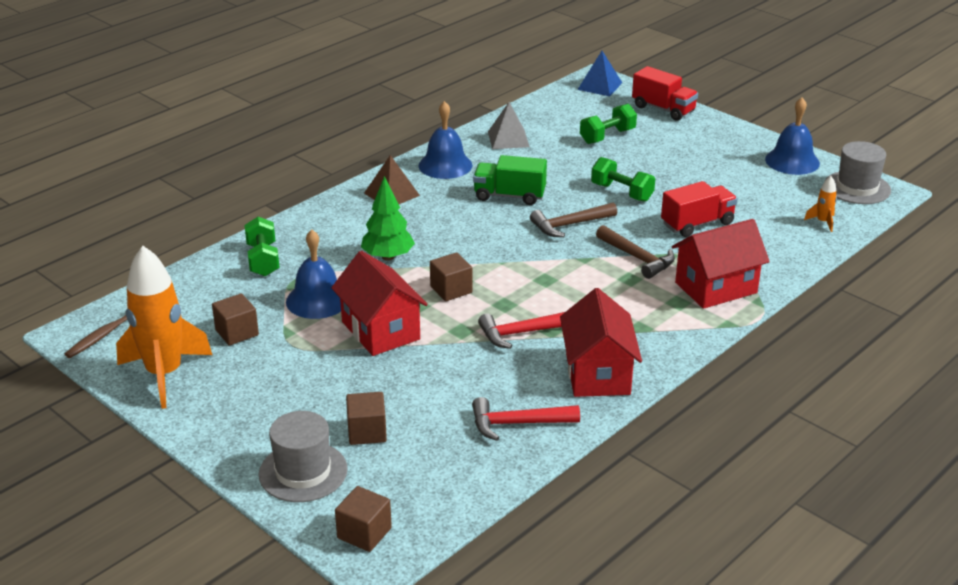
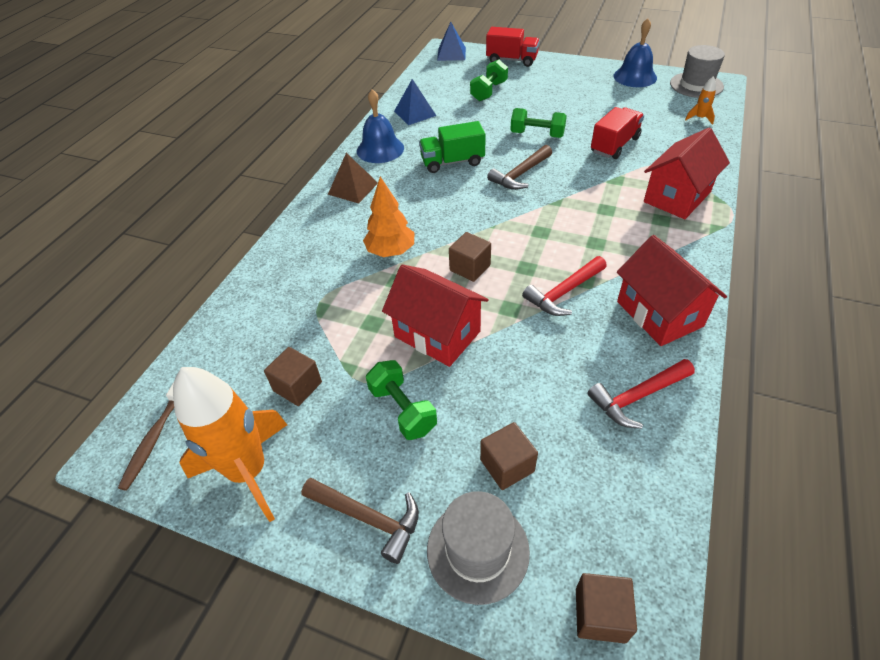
camera: 20 degrees left, 15 degrees up
green dumbbell [244,217,280,277] -> green dumbbell moved to [366,360,437,440]
blue bell [286,230,341,319] -> none
green tree [361,176,415,261] -> orange tree [363,177,415,257]
grey pyramid [488,102,530,149] -> blue pyramid [394,79,437,125]
brown hammer [596,225,675,279] -> brown hammer moved to [301,477,419,564]

